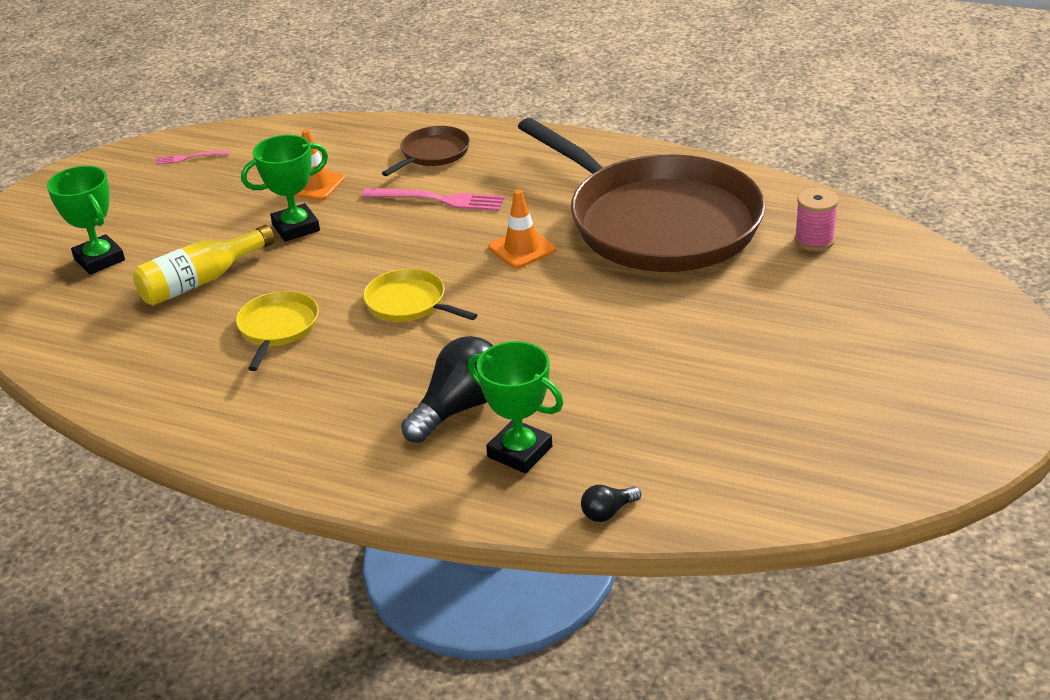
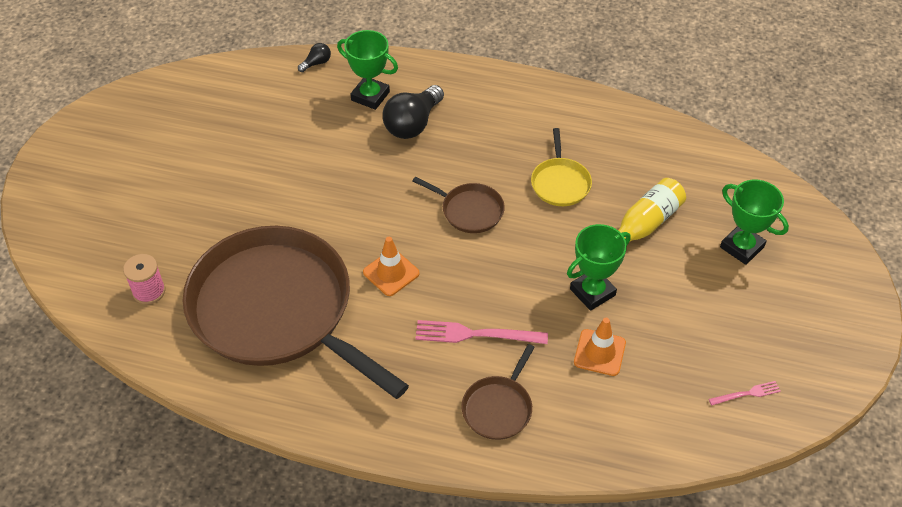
camera: 170 degrees right, 15 degrees up
yellow pan [363,269,477,322] -> brown pan [412,177,505,233]

